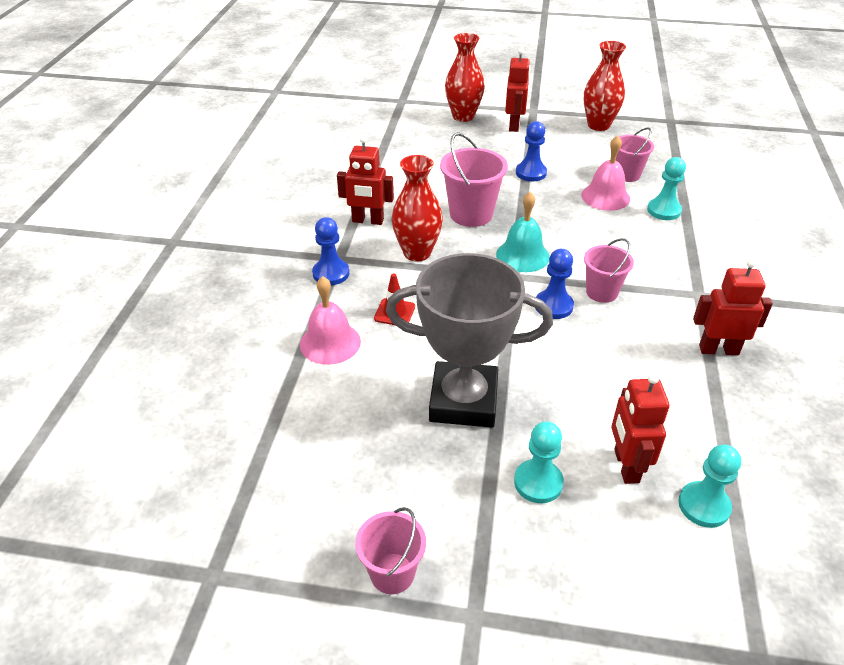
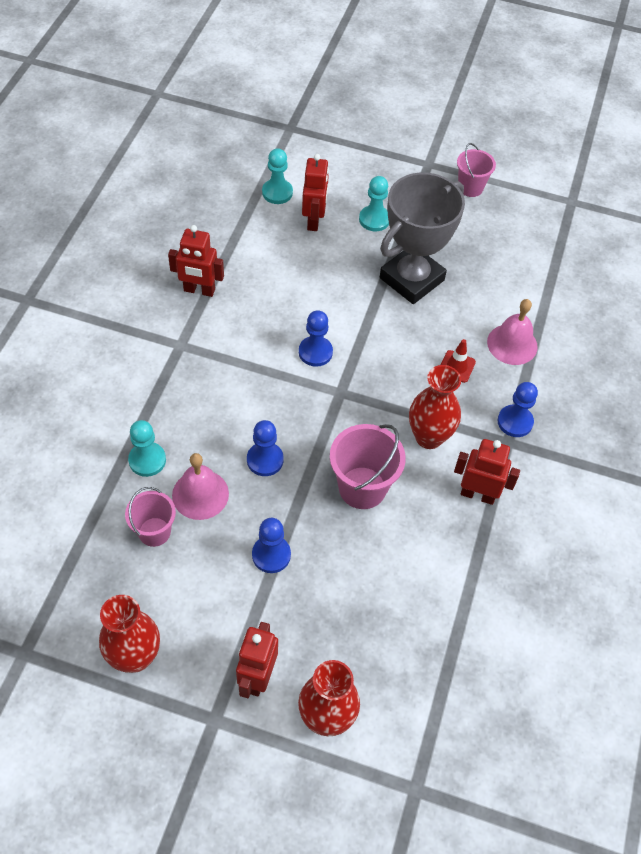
camera: 175 degrees left, 15 degrees up
grey trophy [386,253,553,428] -> grey trophy turned 60 degrees counterclockwise [380,172,465,304]
turquoise bell [496,192,550,272] -> none
pink bucket [584,238,634,303] -> none
none -> blue pawn [247,420,284,476]

